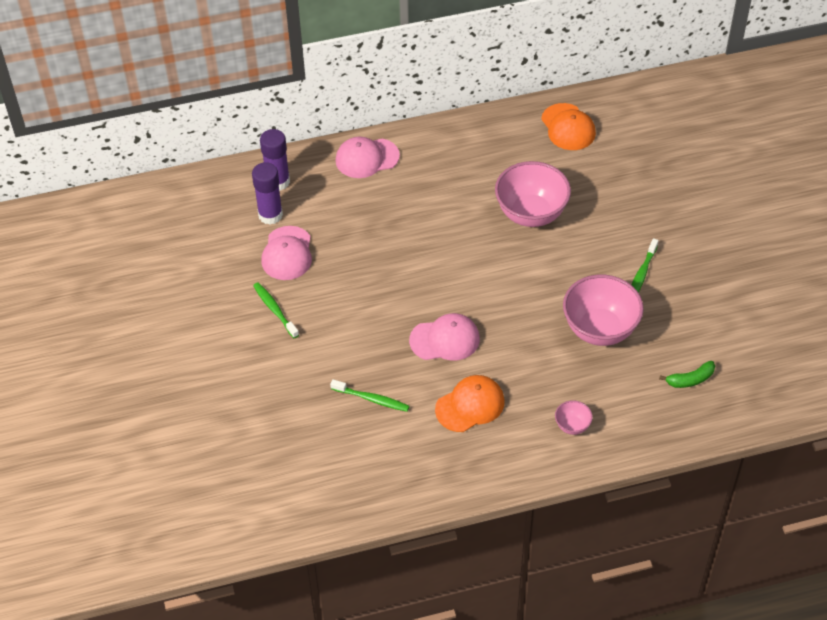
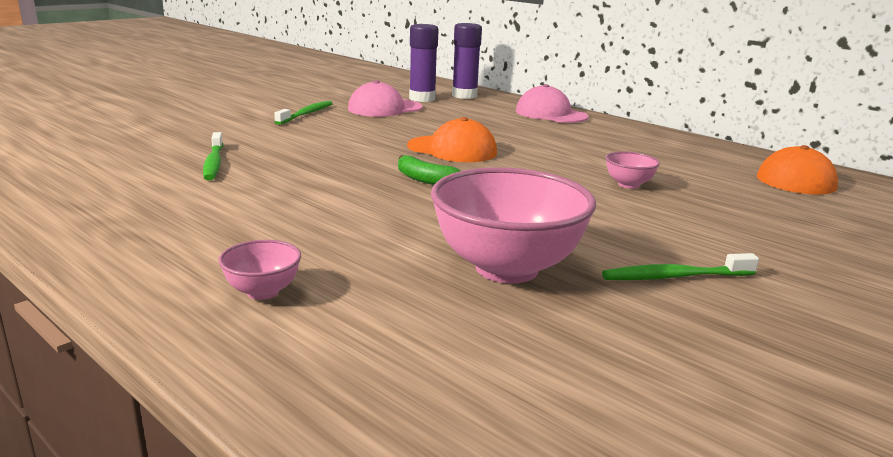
camera: 55 degrees right, 30 degrees down
pink cap [409,313,480,360] -> none
orange cap [435,375,505,432] -> orange cap moved to [407,117,497,162]
pink bowl [495,161,571,227] -> pink bowl [605,151,660,189], size x0.45
green banana [659,361,715,388] -> green banana moved to [398,155,460,185]

